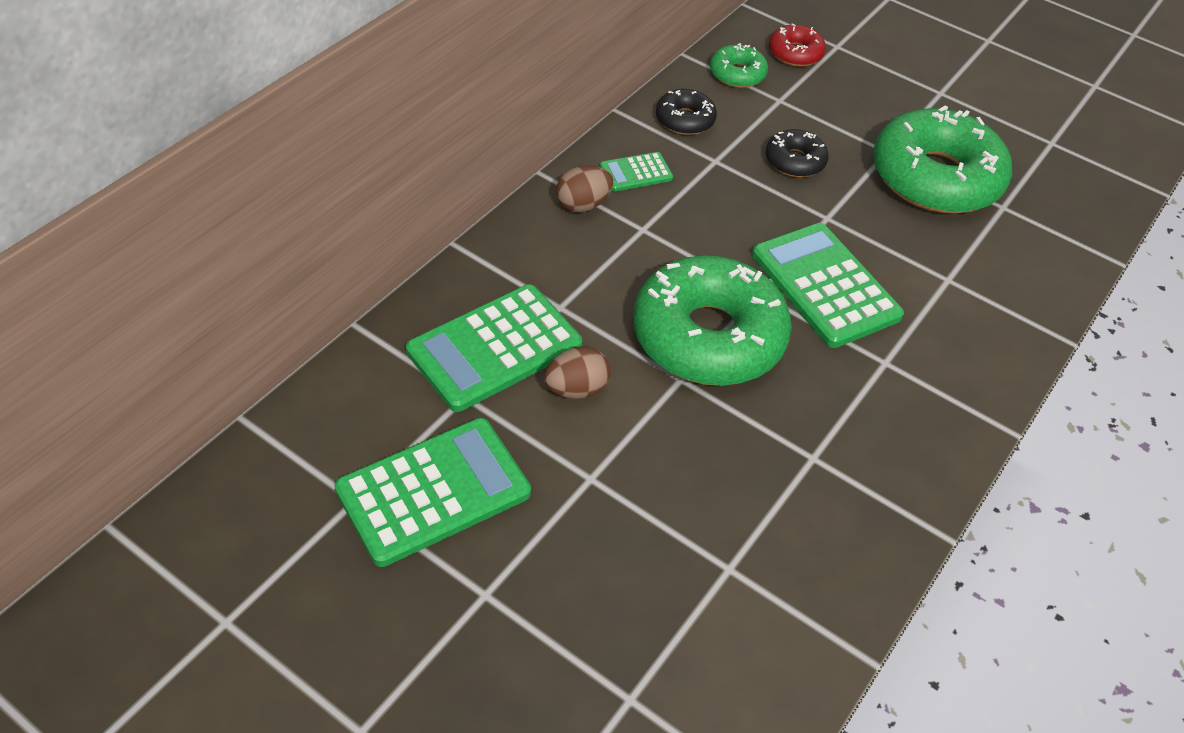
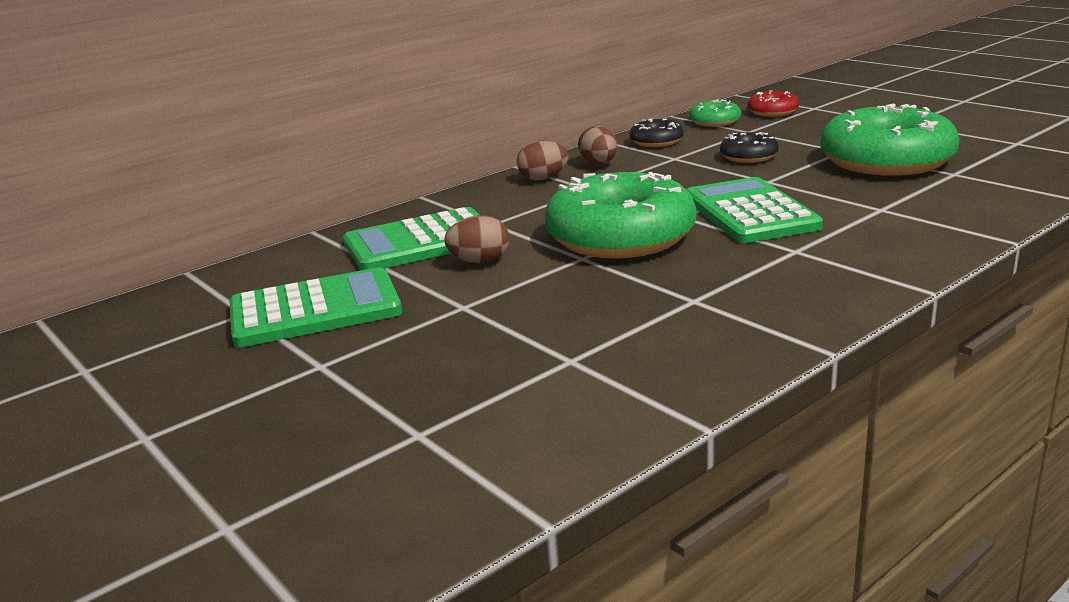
camera: 20 degrees right, 25 degrees down
green calculator [600,152,673,191] -> brown egg [578,126,618,165]

